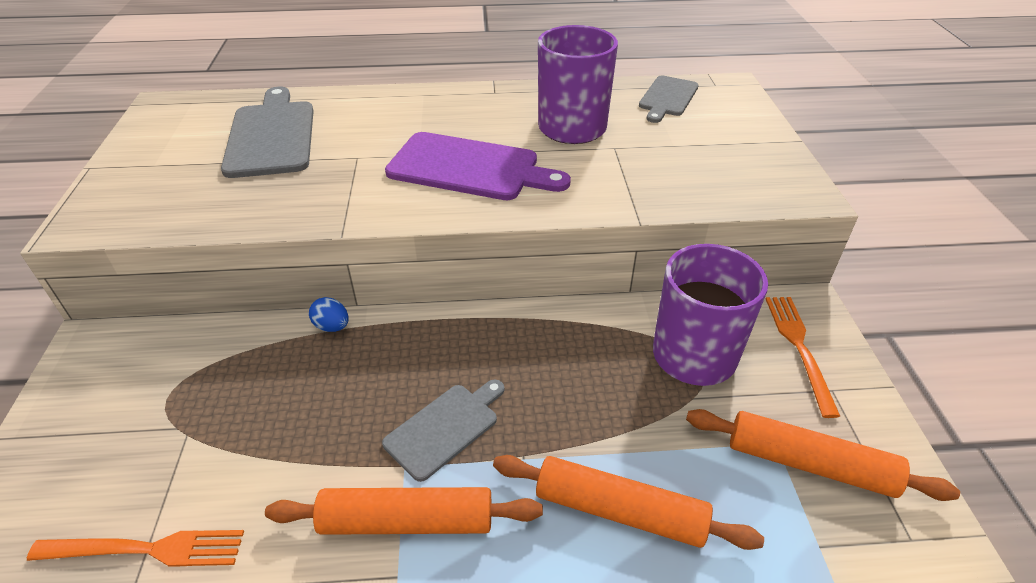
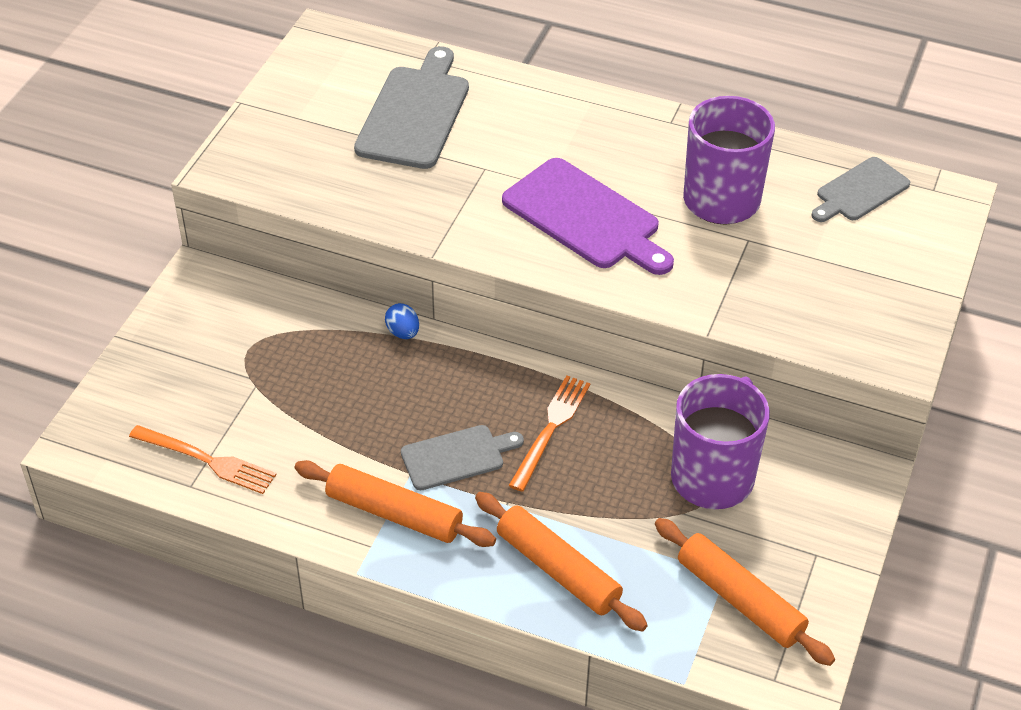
camera: 25 degrees right, 5 degrees up
orange fork [766,297,840,418] -> orange fork moved to [508,375,590,492]

